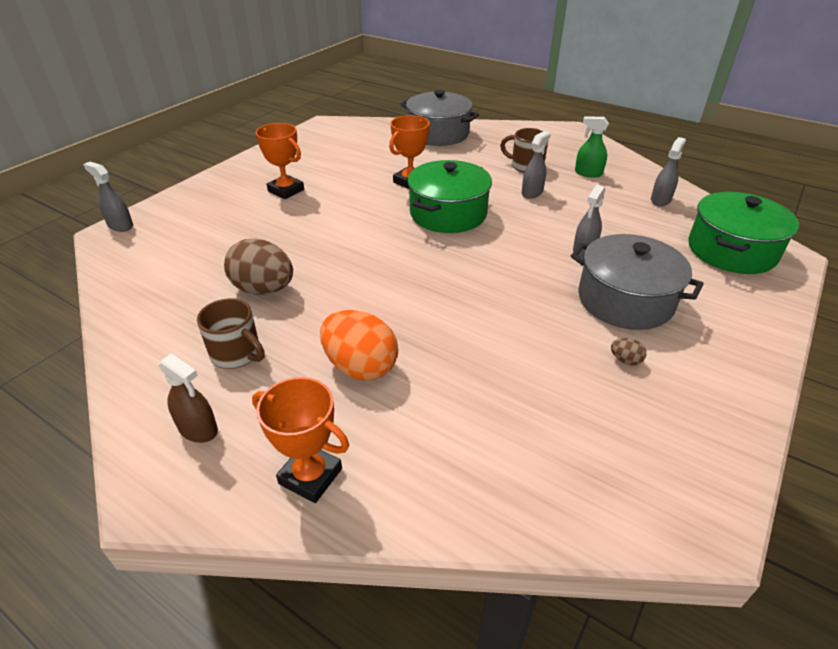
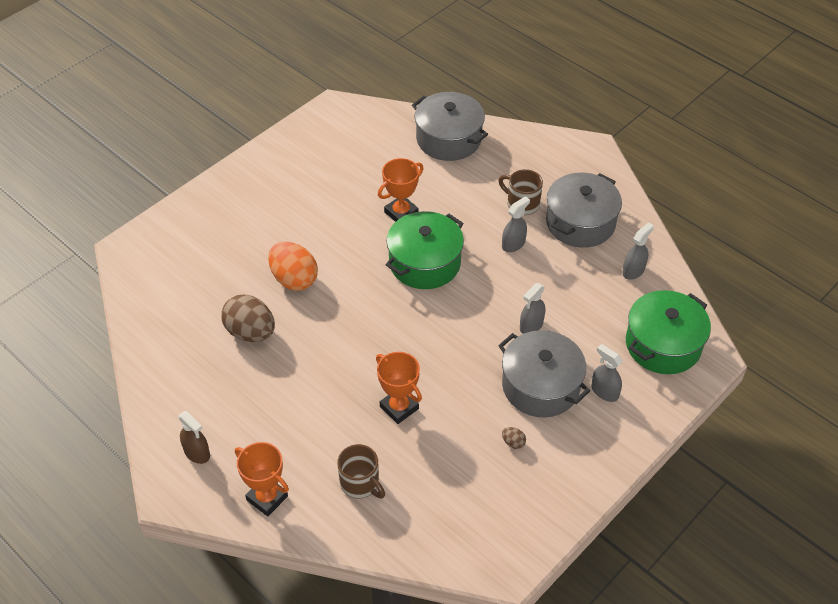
camera: 10 degrees right, 10 degrees up
grey spray bottle [83,162,133,232] -> grey spray bottle moved to [591,344,622,402]
brown mug [197,298,265,369] -> brown mug moved to [337,444,385,499]
orange trophy [255,123,304,199] -> orange trophy moved to [376,352,422,424]
orange egg [320,310,398,381] -> orange egg moved to [268,242,318,291]
green spray bottle [575,116,609,178] -> grey pot [546,173,622,248]

